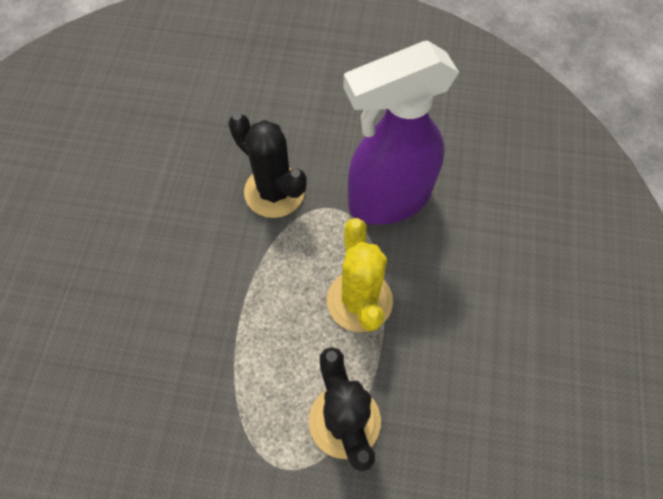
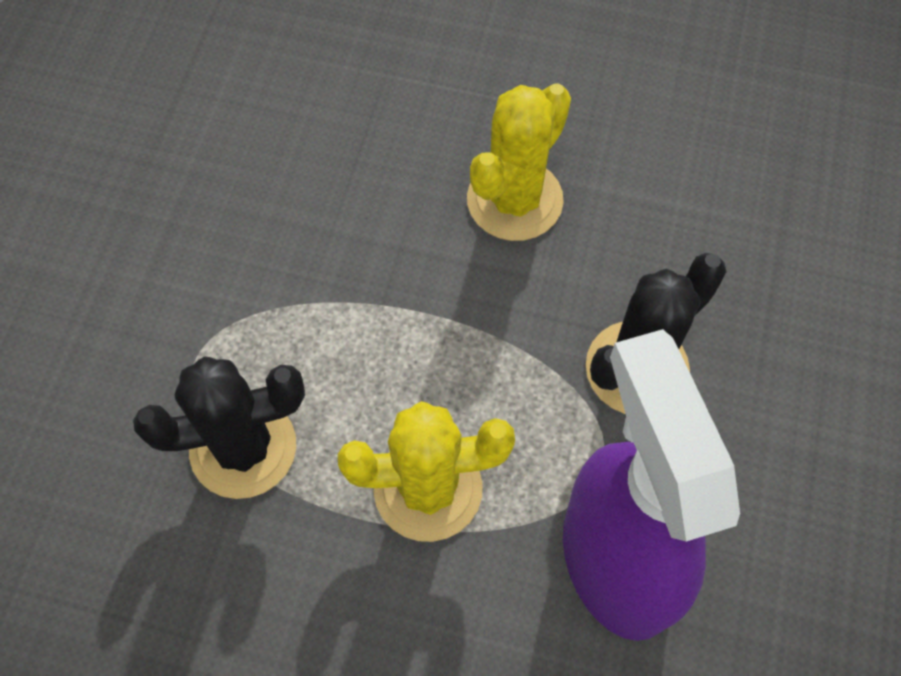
camera: 95 degrees right, 0 degrees up
none -> yellow cactus [467,84,571,241]

